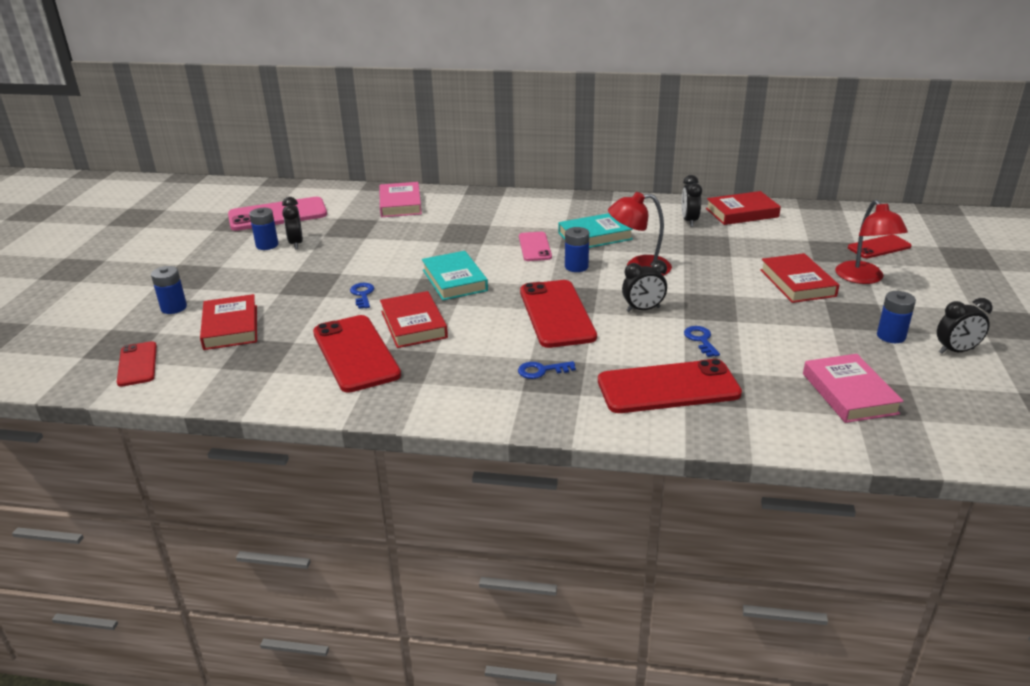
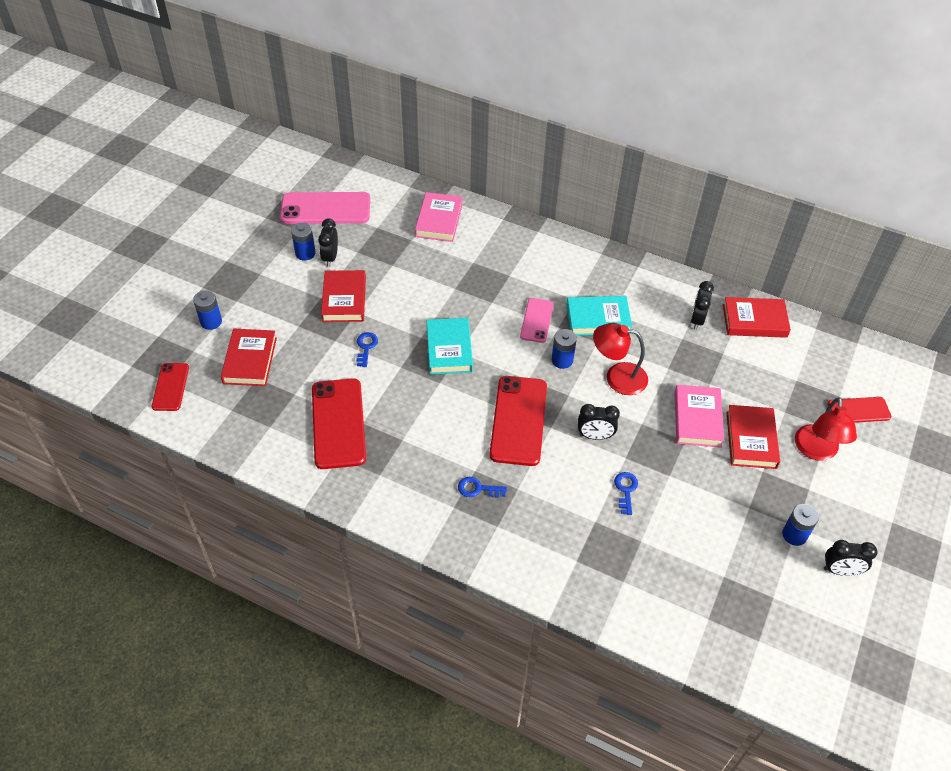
camera: 15 degrees right, 20 degrees up
red book [380,291,448,348] -> red book moved to [321,270,366,322]
red phone [598,359,742,413] -> none
pink book [803,354,904,423] -> pink book moved to [675,385,724,448]

